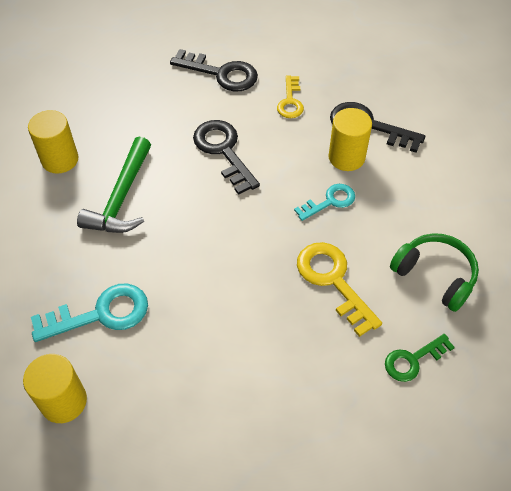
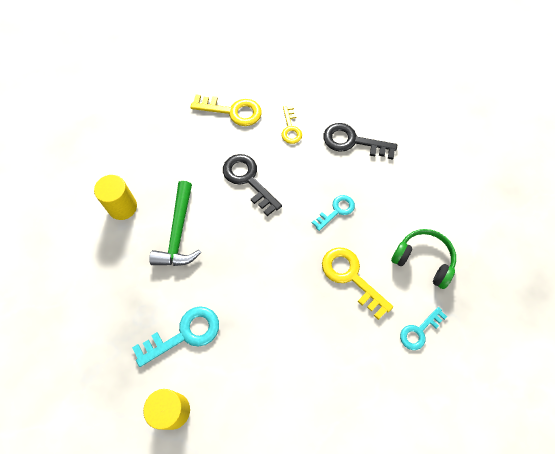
camera: 10 degrees left, 10 degrees up
black key [170,49,258,91] -> yellow key [190,95,262,126]
yellow cylinder [328,108,372,171] -> none
green key [385,334,455,382] -> turquoise key [400,307,447,350]

